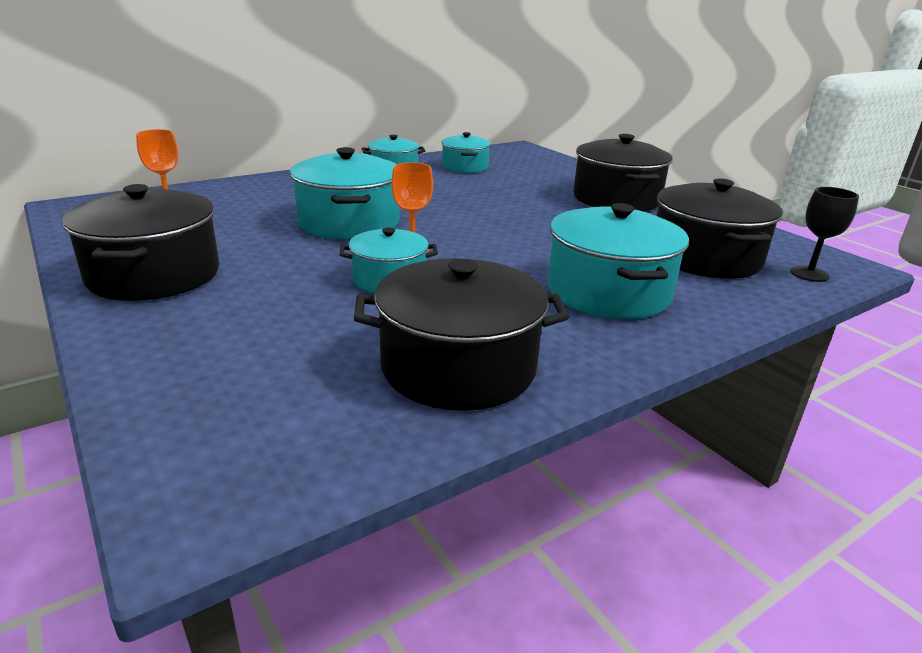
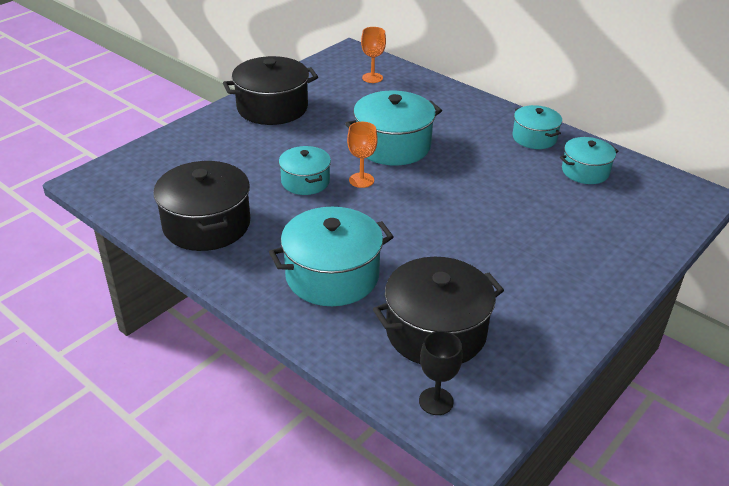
camera: 75 degrees right, 10 degrees up
black pot [573,134,673,211] -> none

